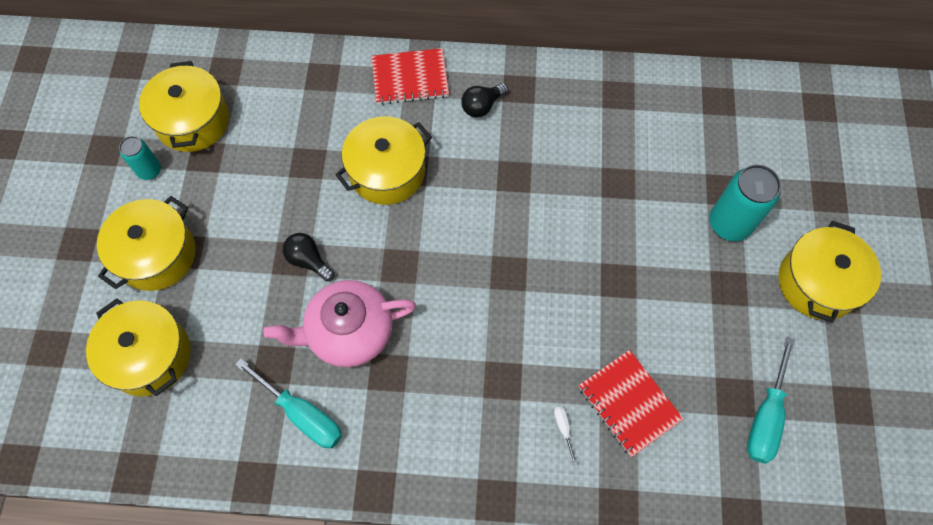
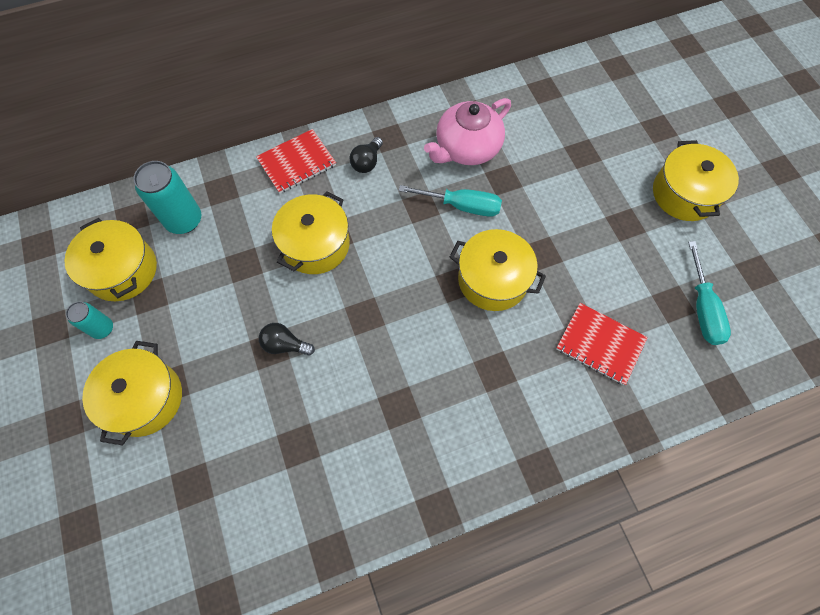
camera: 25 degrees left, 0 degrees up
yellow pot [86,298,191,396] -> yellow pot moved to [450,229,546,311]
turquoise screwdriver [235,358,342,448] -> turquoise screwdriver moved to [398,185,502,217]
pink teapot [263,280,416,367] -> pink teapot moved to [424,98,511,165]
white screwdriver [554,406,577,465] -> none
turquoise can [709,164,781,241] -> turquoise can moved to [133,161,201,234]

